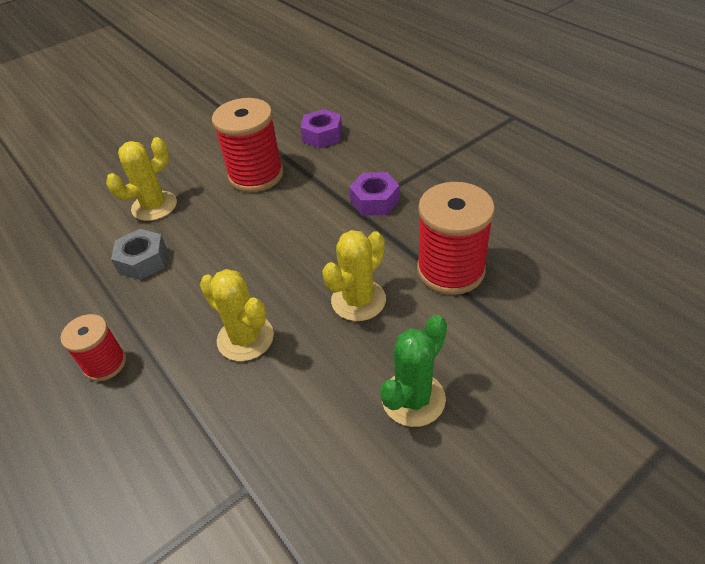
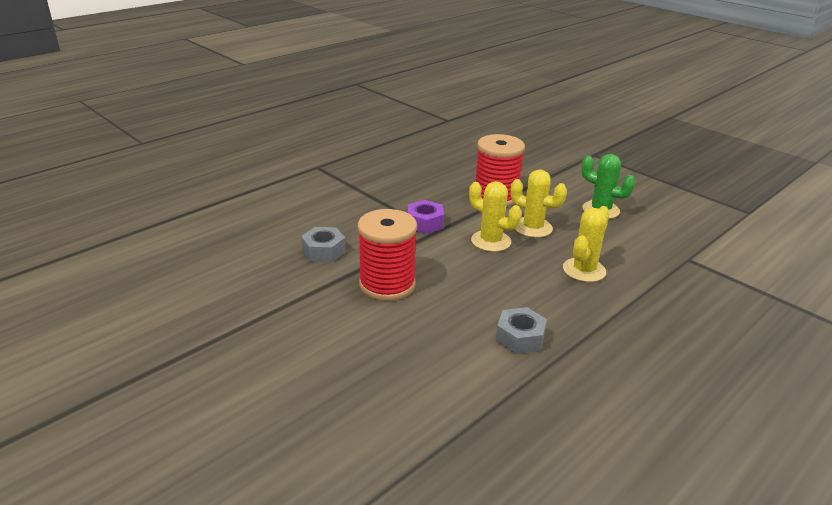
camera: 100 degrees left, 15 degrees down
red spool [60,314,126,381] -> none
yellow cactus [106,137,177,221] -> yellow cactus moved to [469,181,522,252]
purple nut [300,109,342,148] -> grey nut [301,227,346,262]

